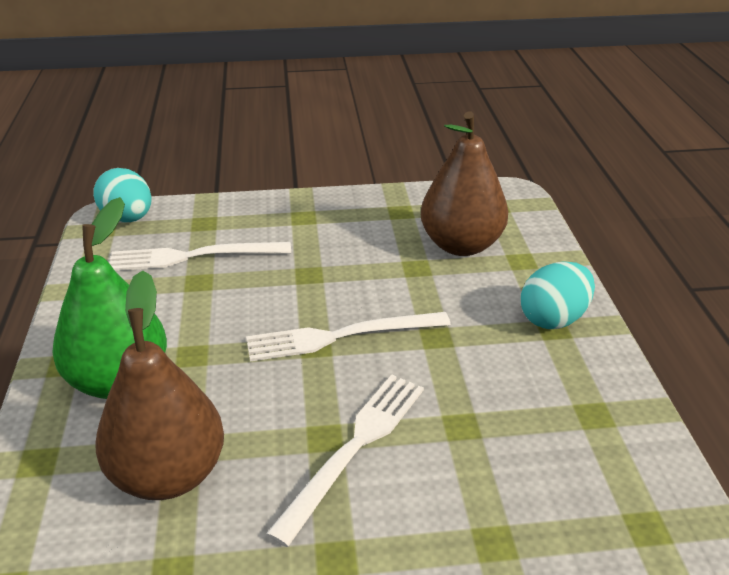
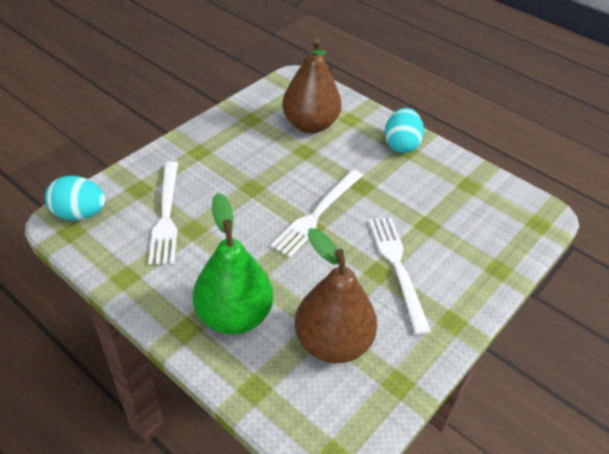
camera: 45 degrees left, 10 degrees up
white fork [109,242,291,271] -> white fork turned 45 degrees counterclockwise [149,161,178,265]

